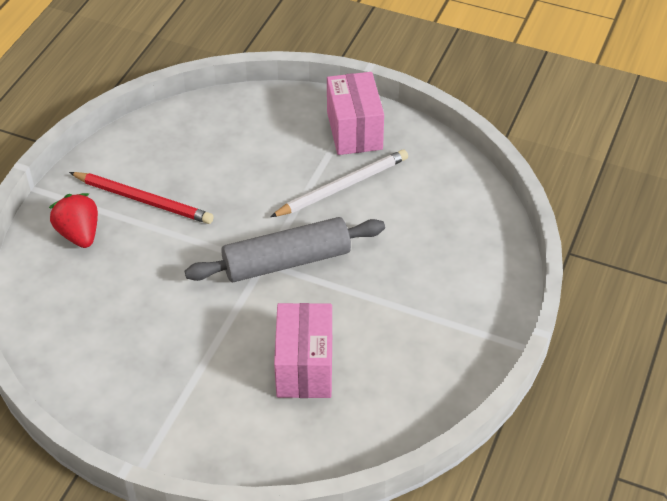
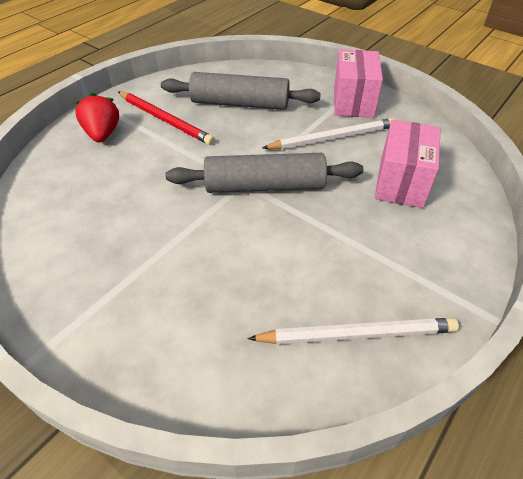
camera: 15 degrees right, 0 degrees up
pink box [274,303,332,398] -> pink box moved to [375,120,441,208]
none -> grey rolling pin [161,72,321,110]
none -> white pencil [248,318,459,344]

